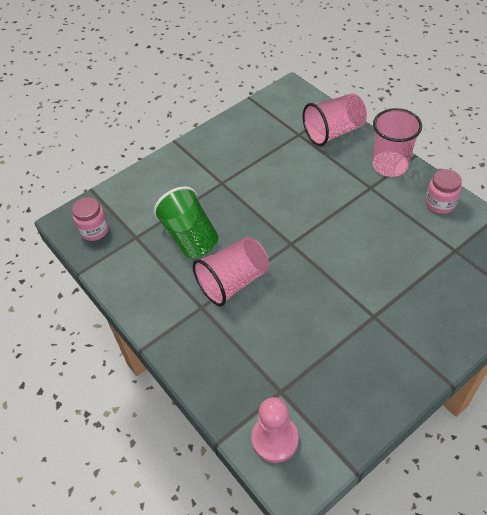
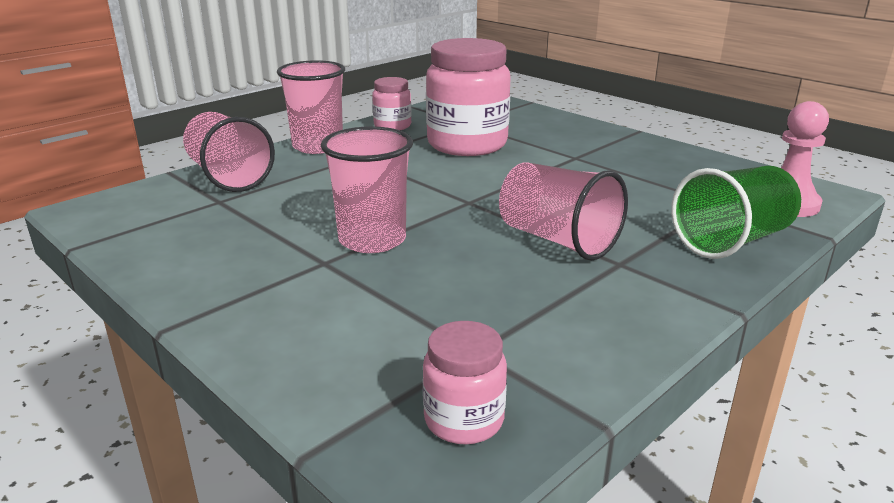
camera: 100 degrees left, 25 degrees down
green cup [153,186,218,258] -> green cup moved to [671,166,801,259]
none -> pink cup [321,126,413,253]
none -> pink jar [426,38,511,156]

